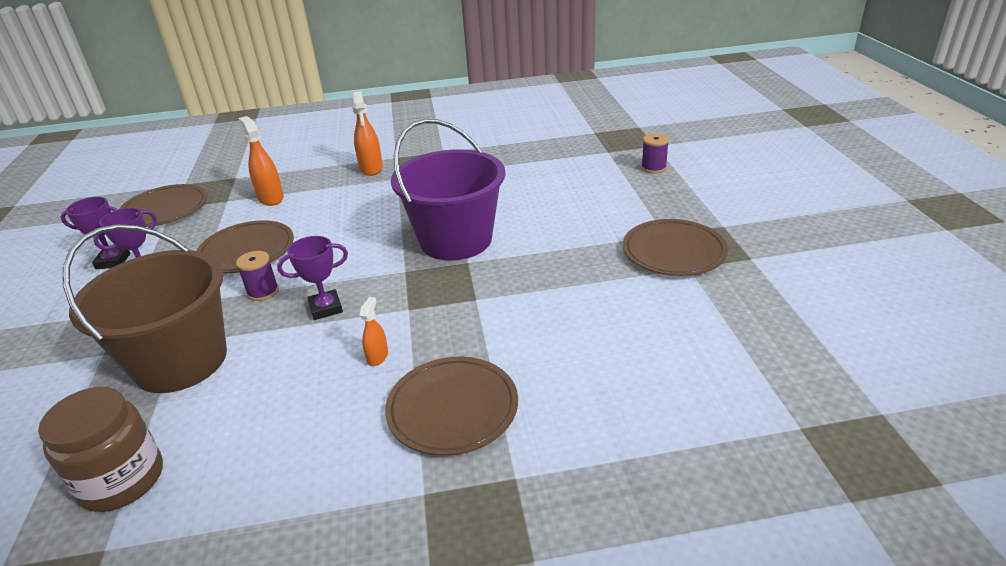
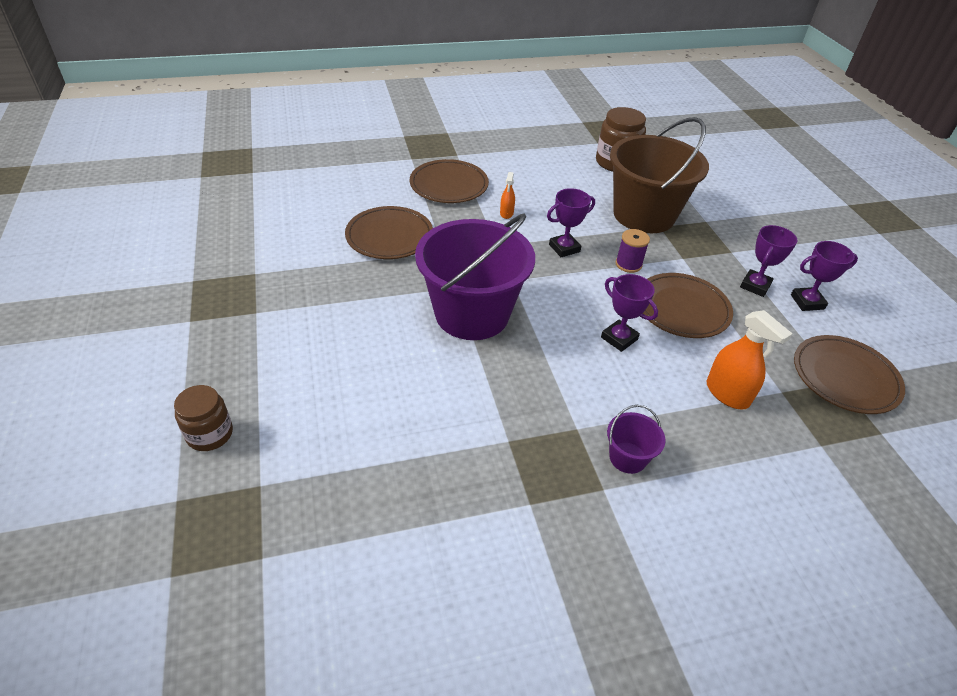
camera: 170 degrees right, 10 degrees up
orange spray bottle [352,91,383,176] -> purple bucket [607,405,666,474]
brown plate [623,219,728,276] -> brown plate moved to [345,206,433,259]
purple spool [641,133,669,174] -> brown jar [174,385,233,451]
none -> purple trophy [601,274,658,352]

